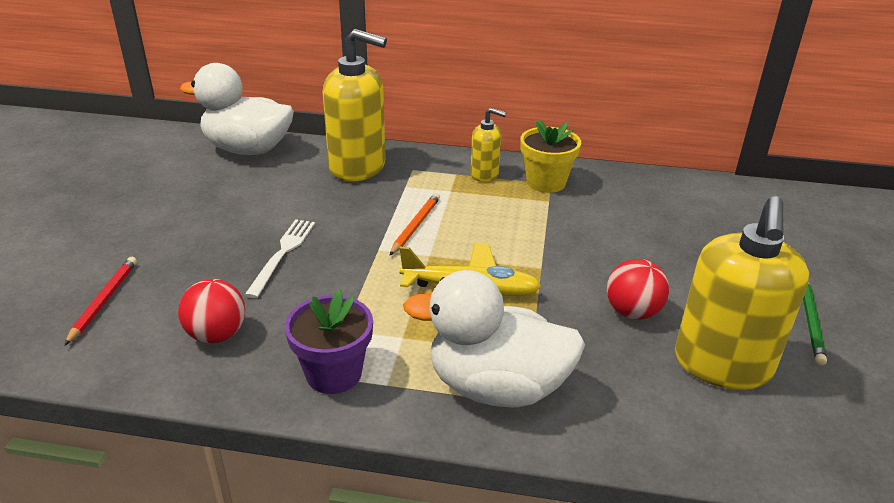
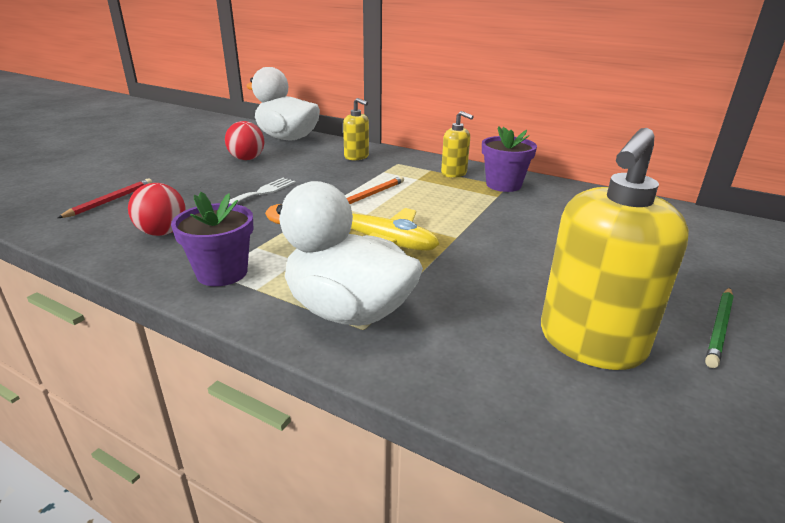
camera: 20 degrees right, 5 degrees down
yellow soap dispenser [323,29,387,182] -> yellow soap dispenser [343,98,369,160], size x0.51
yellow flower pot [520,120,581,193] -> purple flower pot [482,126,537,192]
red ball [607,259,669,320] -> red ball moved to [225,121,264,160]

